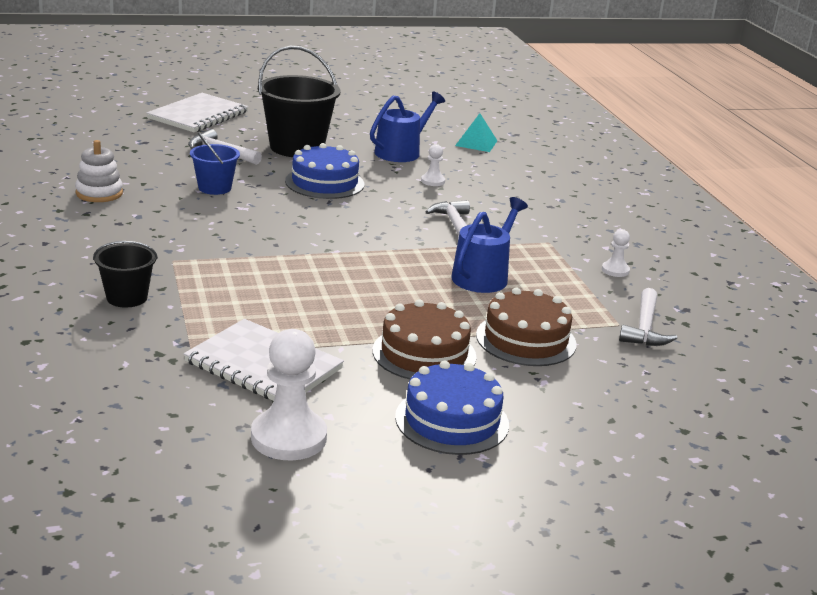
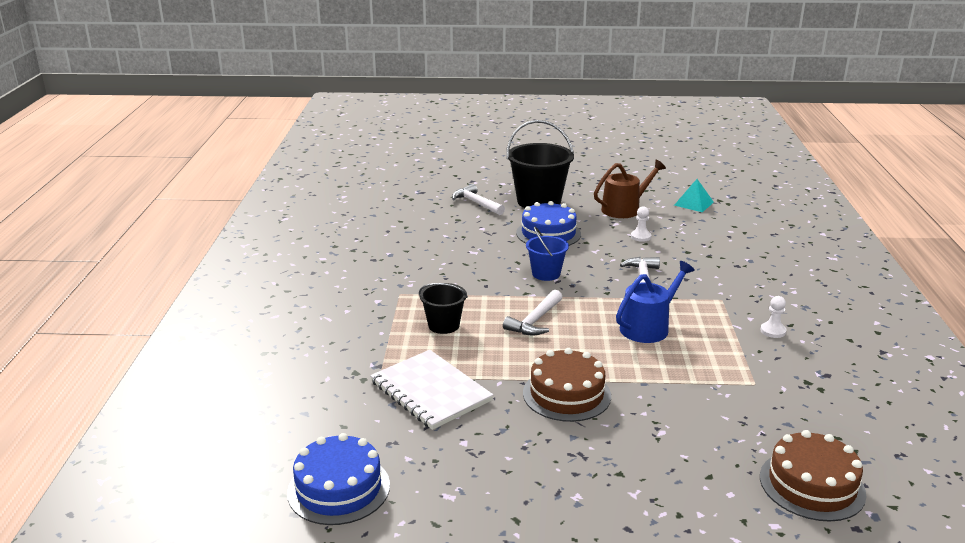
camera: 20 degrees right, 0 degrees up
white stacking toy [75,140,123,202] -> none
black bucket [93,241,158,308] -> black bucket moved to [419,283,468,334]
white notebook [146,93,249,132] -> none
blue bucket [190,132,240,195] -> blue bucket moved to [526,227,569,281]
white pawn [251,329,327,460] -> none
blue watering can [370,92,445,162] -> brown watering can [594,160,666,218]
blue cake [395,360,509,455] -> blue cake moved to [287,433,390,525]
brown cake [476,288,577,366] -> brown cake moved to [760,430,866,522]
white hammer [619,288,677,346] -> white hammer moved to [503,290,562,335]

